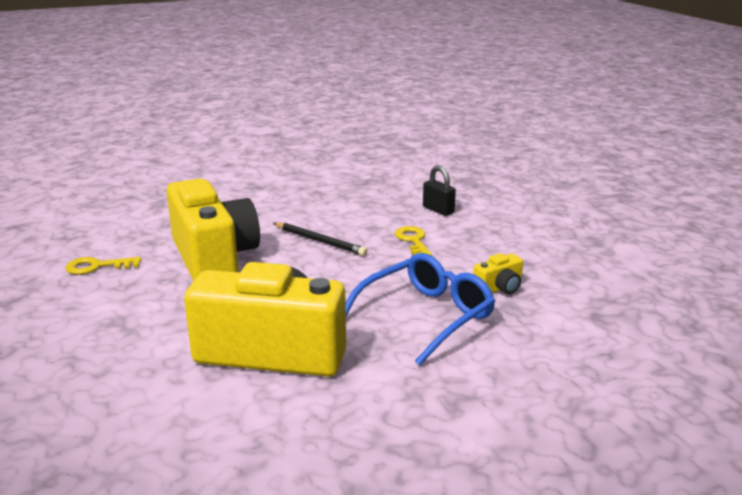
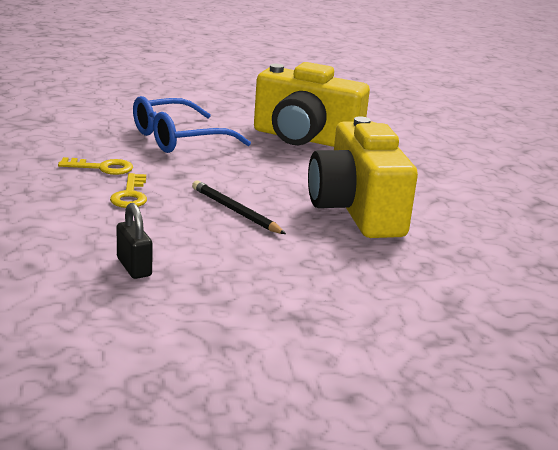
camera: 170 degrees left, 0 degrees up
yellow key [65,257,141,275] -> yellow key moved to [58,157,133,175]
black padlock [423,166,456,216] -> black padlock moved to [117,203,153,279]
yellow camera [473,253,523,294] -> none

